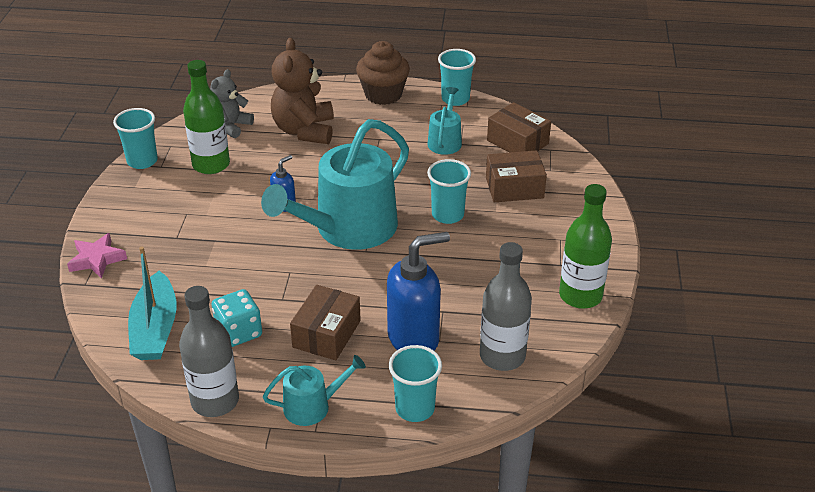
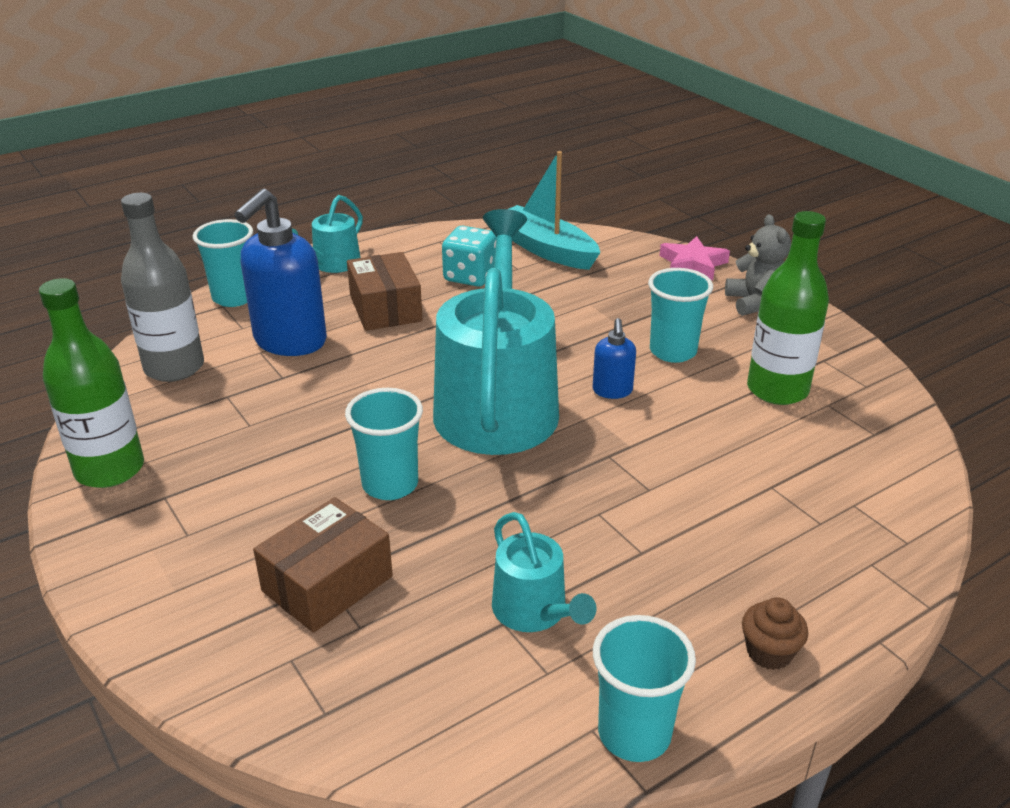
camera: 140 degrees right, 5 degrees down
turquoise cup [113,108,158,169] -> turquoise cup moved to [648,268,713,363]
grey bottle [179,286,239,417] -> none
grey teddy bear [210,69,254,138] -> grey teddy bear moved to [725,214,791,316]
brown teddy bear [271,38,334,144] -> none
brown cupcake [356,41,410,105] -> brown cupcake [742,597,808,670], size x0.50
brown box [487,102,551,153] -> none

